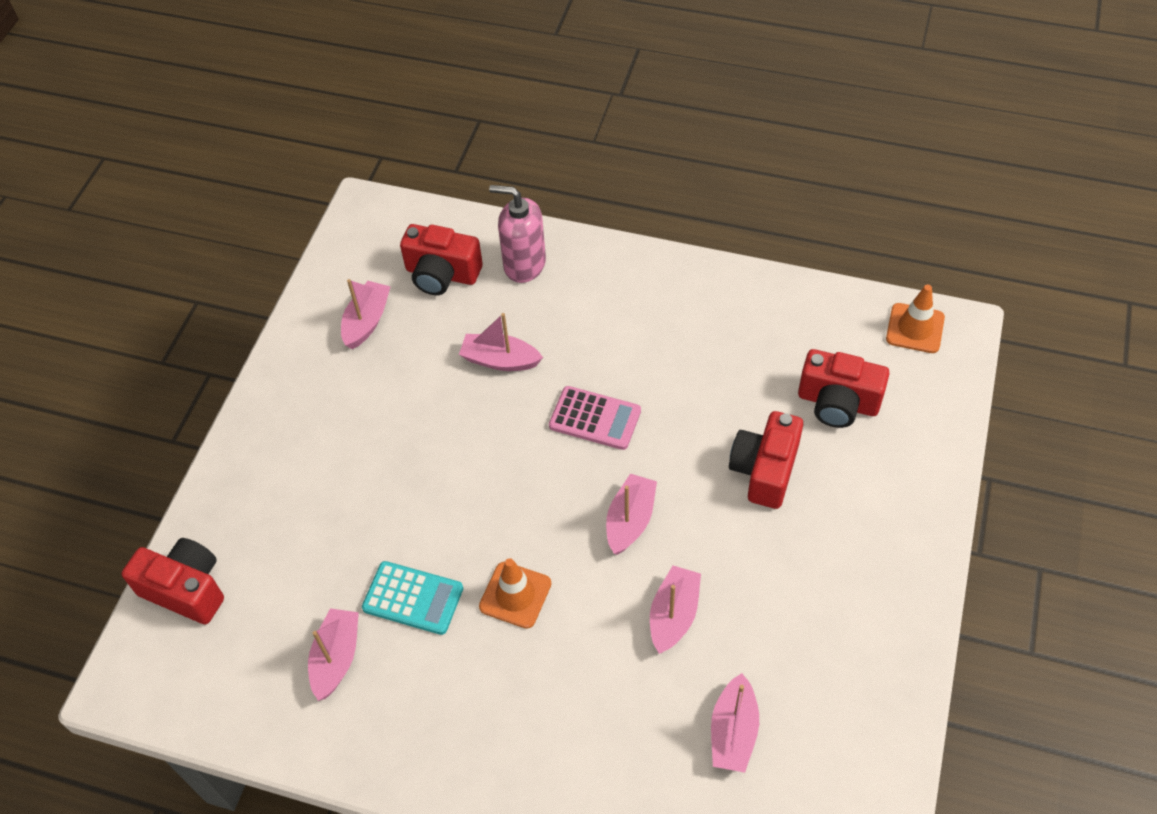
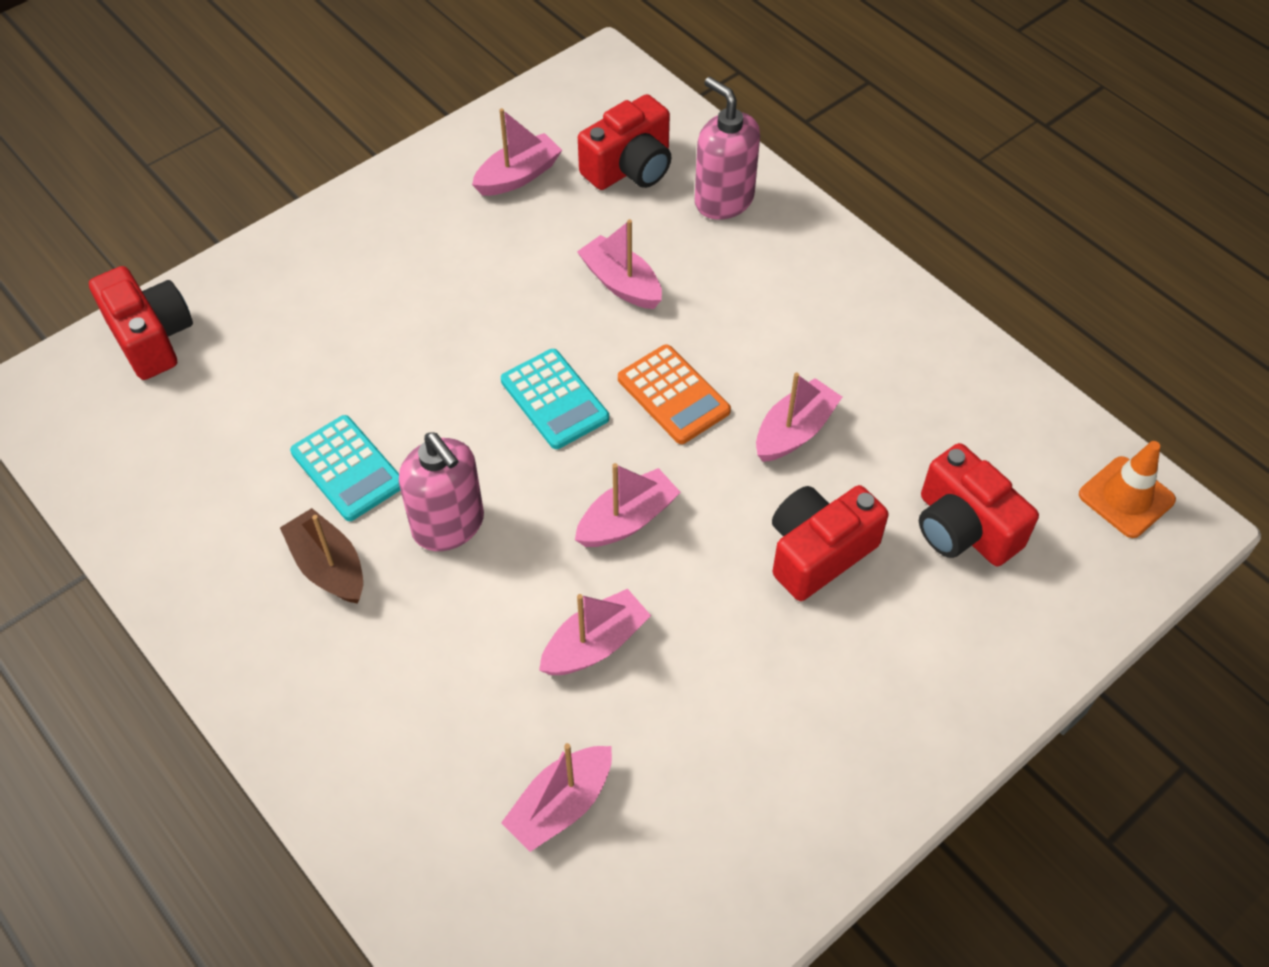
camera: 30 degrees right, 0 degrees up
pink boat [308,608,359,701] -> pink boat moved to [756,373,842,462]
red camera [400,224,483,295] -> red camera turned 90 degrees counterclockwise [578,94,671,190]
orange traffic cone [479,558,551,629] -> pink soap dispenser [399,432,484,551]
pink calculator [549,386,641,450] -> orange calculator [618,345,731,444]
none -> brown boat [280,508,363,604]
none -> turquoise calculator [501,349,609,449]

